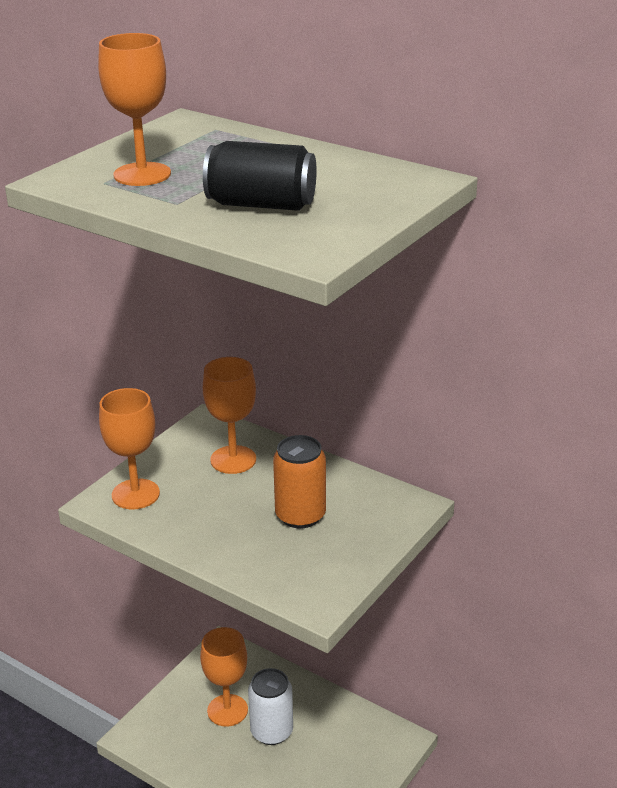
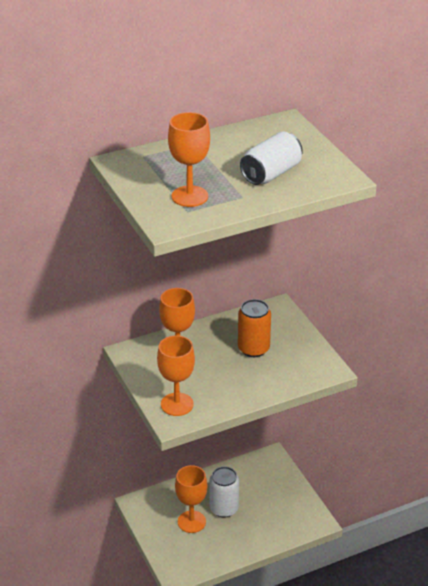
camera: 60 degrees left, 5 degrees up
black can [203,141,317,211] -> white can [240,131,303,185]

